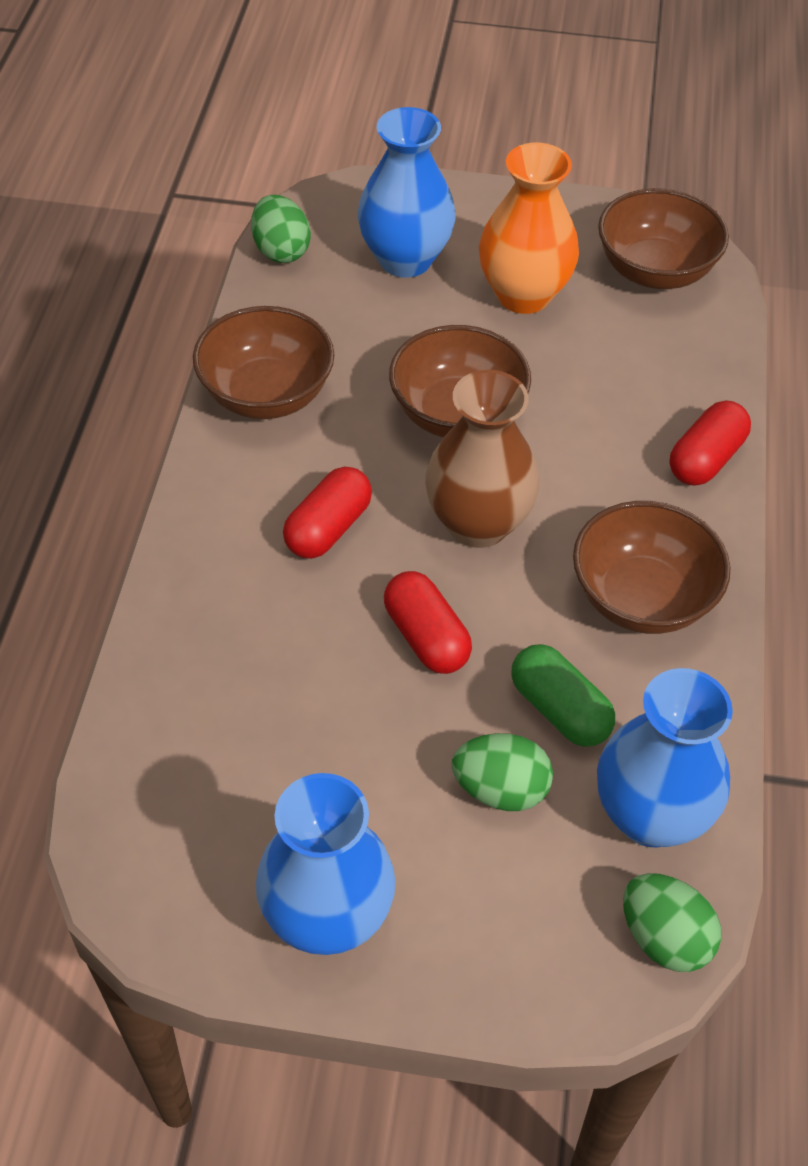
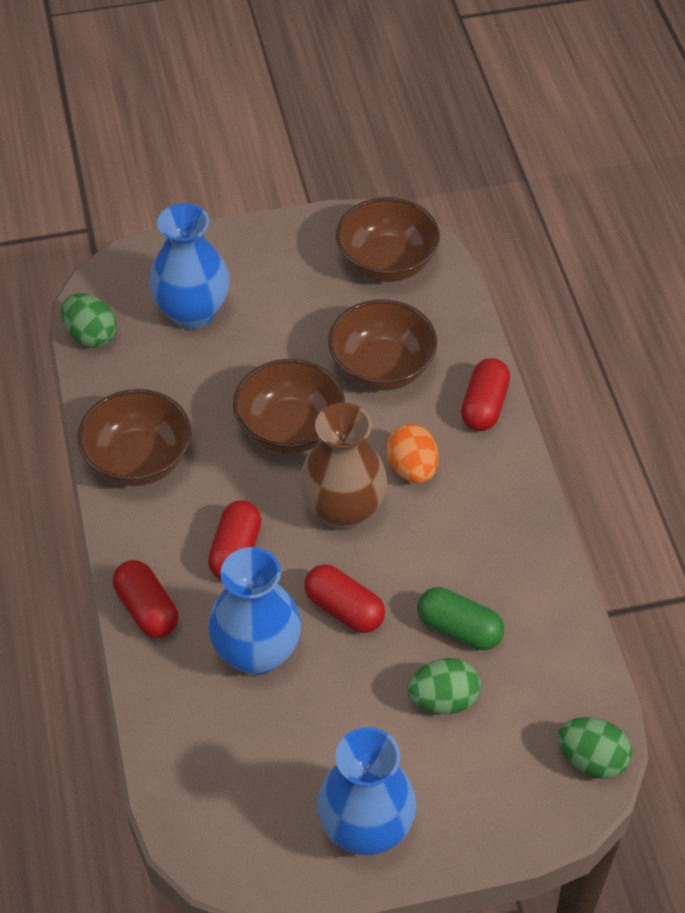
camera: 20 degrees left, 0 degrees up
orange vase [479,143,579,314] -> none
brown bowl [573,501,731,634] -> brown bowl moved to [328,300,437,391]
blue vase [597,668,733,847] -> blue vase moved to [208,547,301,675]
none -> red capsule [113,560,178,638]
none -> orange egg [386,424,438,483]

